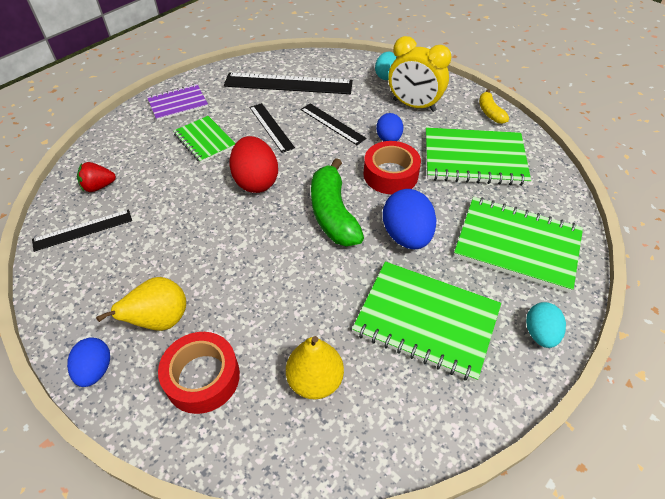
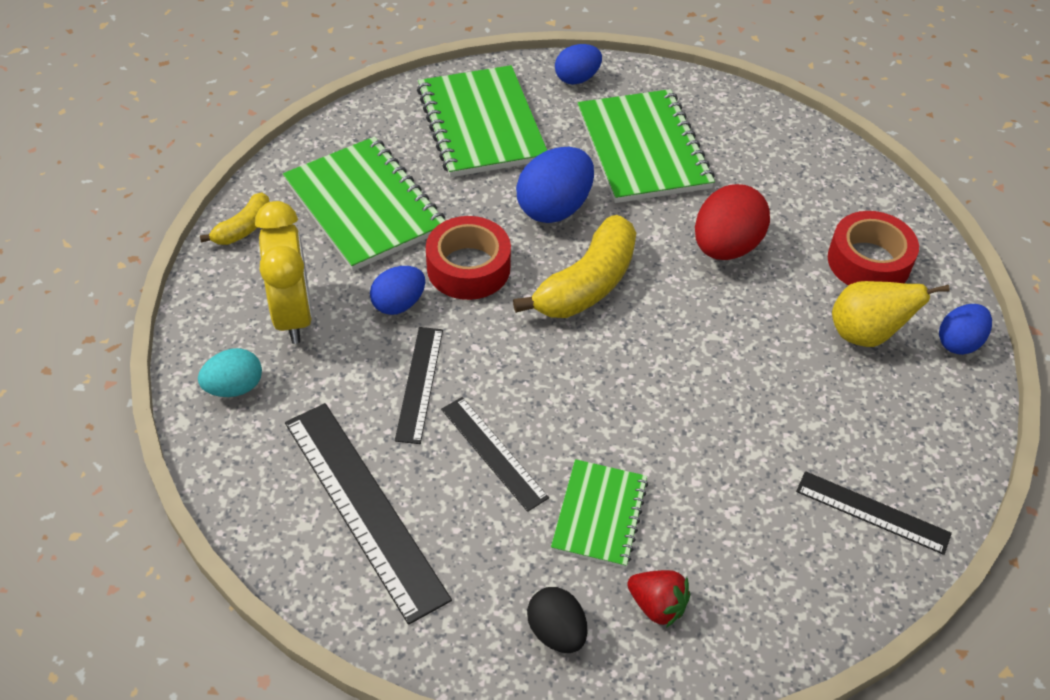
camera: 130 degrees left, 0 degrees up
red strawberry [77,162,116,192] -> red strawberry moved to [627,570,690,628]
purple notebook [147,84,208,121] -> black egg [527,587,587,653]
red egg [230,136,278,193] -> red egg moved to [695,184,770,260]
black ruler [250,103,295,153] -> black ruler turned 60 degrees counterclockwise [441,397,549,512]
yellow pear [286,336,344,399] -> none
green banana [311,158,364,247] -> yellow banana [513,215,636,318]
turquoise egg [526,302,566,348] -> blue egg [555,44,602,85]

